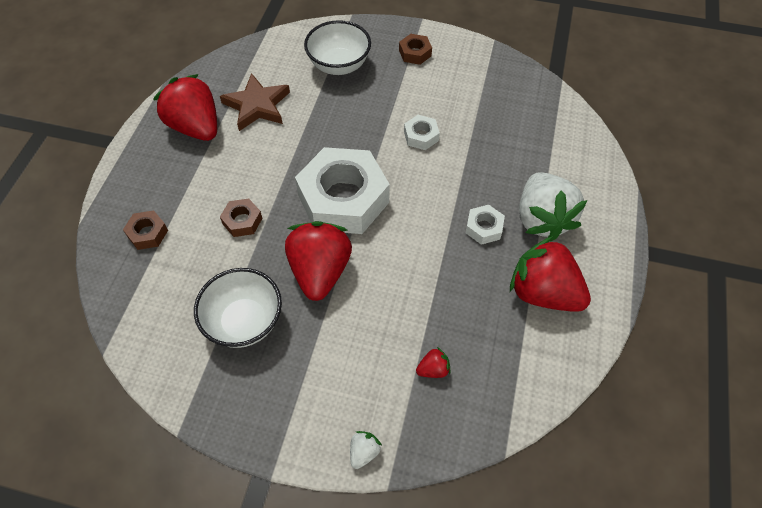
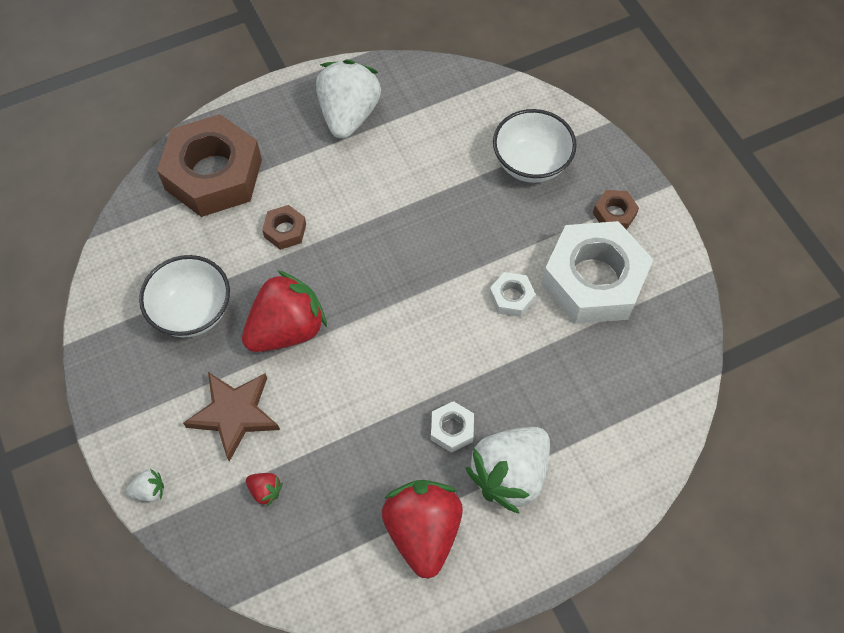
camera: 50 degrees right, 5 degrees up
brown nut [123,210,168,250] -> brown nut [157,114,262,217], size x2.35
red strawberry [153,74,217,141] -> white strawberry [316,60,381,139]
brown star [220,73,290,131] -> brown star moved to [183,372,280,462]
white nut [295,147,390,234] -> white nut moved to [541,221,653,324]

